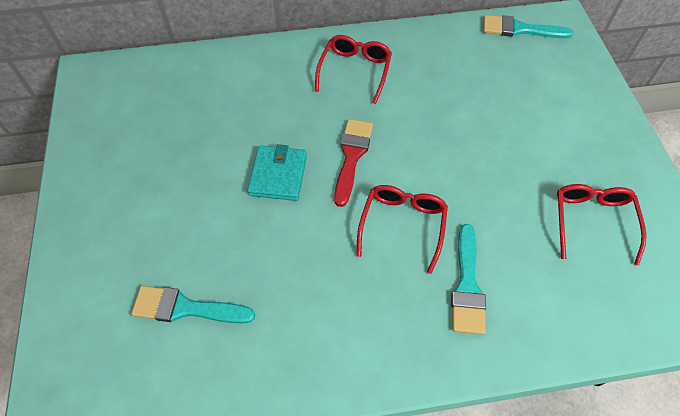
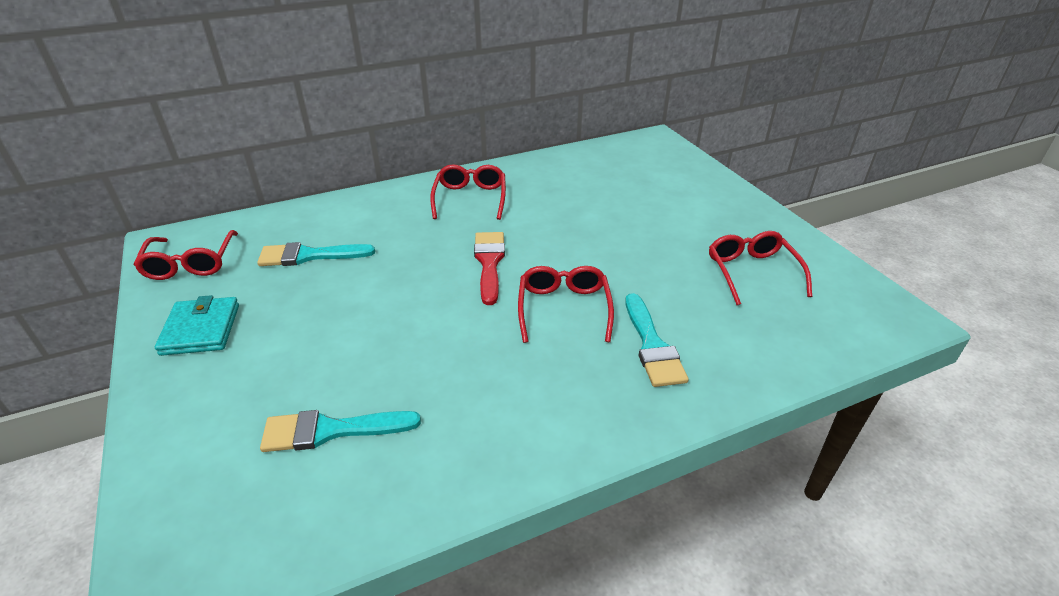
camera: 15 degrees left, 20 degrees down
turquoise wallet [247,144,307,201] -> turquoise wallet moved to [155,295,239,356]
turquoise brush [483,15,573,38] -> turquoise brush moved to [257,242,375,266]
none -> red glasses [134,230,238,280]

